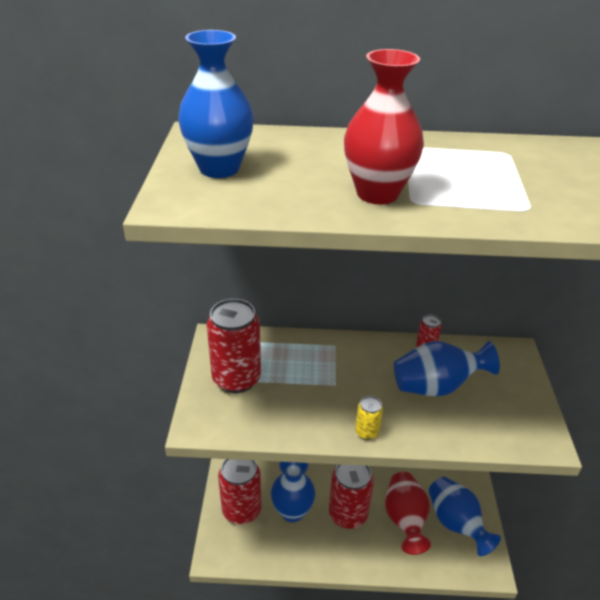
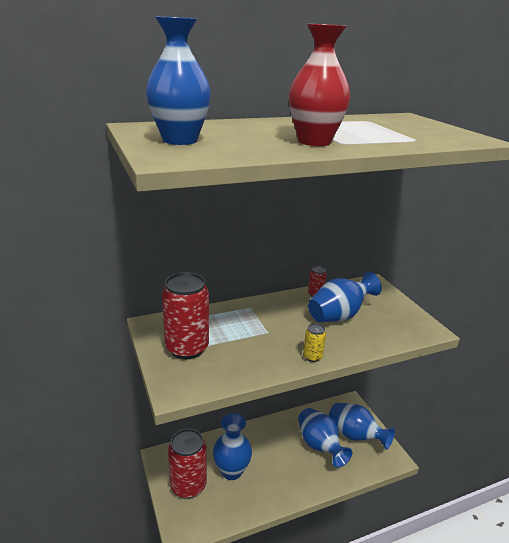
camera: 25 degrees left, 10 degrees down
red can [329,464,374,529] -> none
red vase [385,472,431,555] -> blue vase [298,408,352,467]

